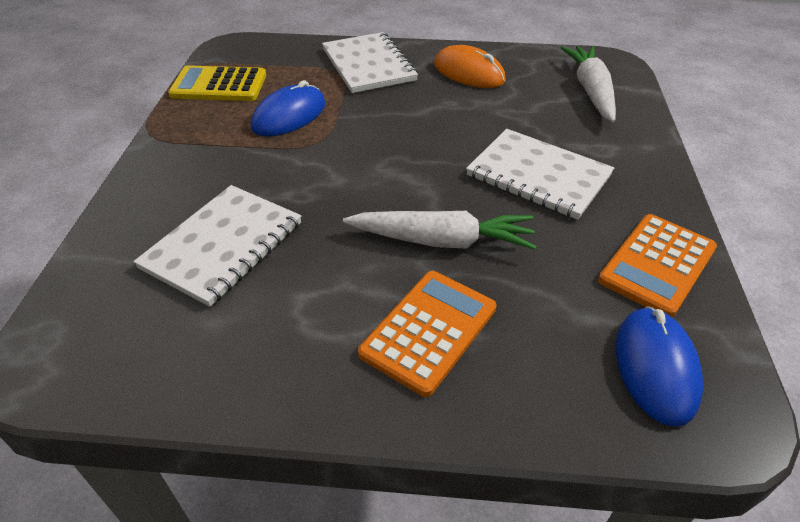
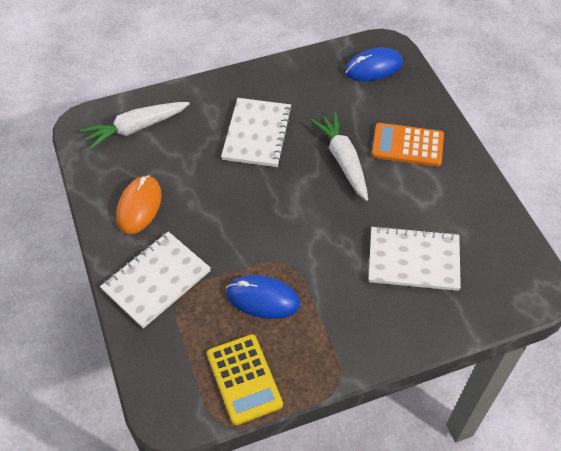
camera: 115 degrees left, 10 degrees up
orange calculator [598,214,717,317] -> none

